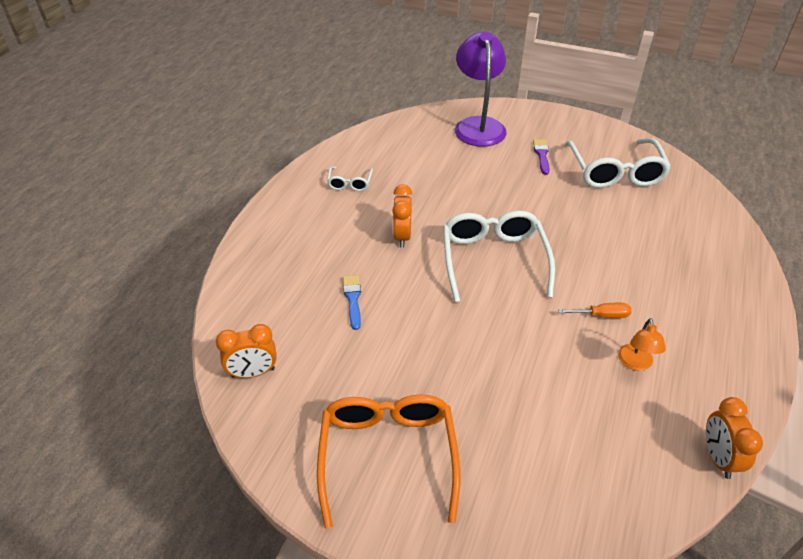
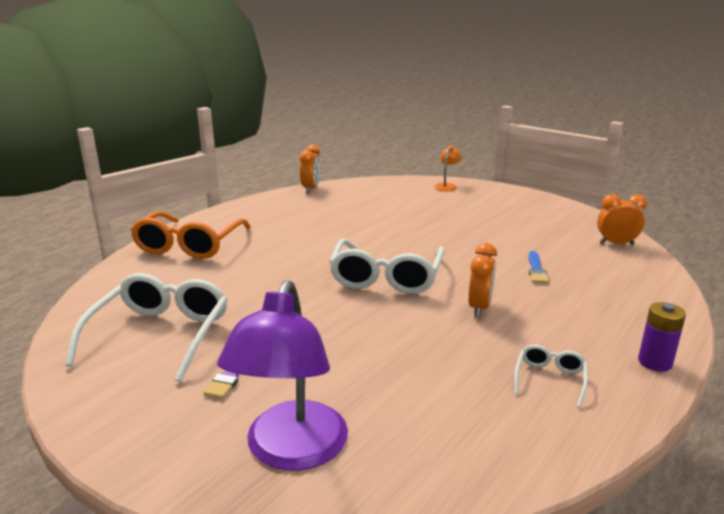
camera: 165 degrees left, 20 degrees down
orange glasses [317,395,460,528] -> orange glasses moved to [131,211,251,259]
orange screwdriver [558,303,632,318] -> none
orange lamp [618,318,666,371] -> orange lamp moved to [434,145,462,191]
none -> purple battery [638,302,686,372]

